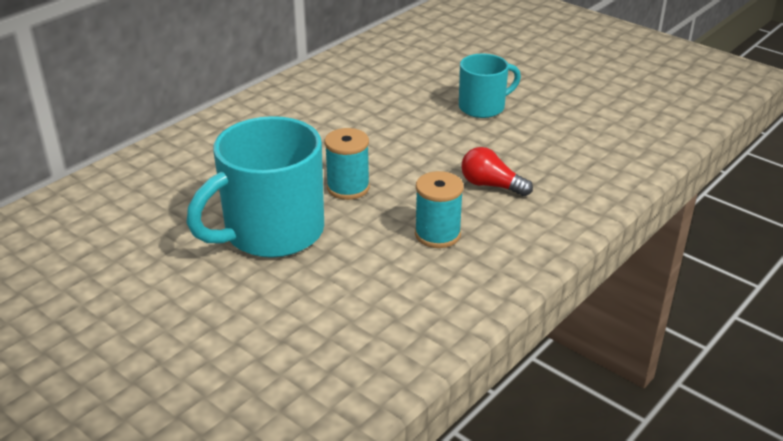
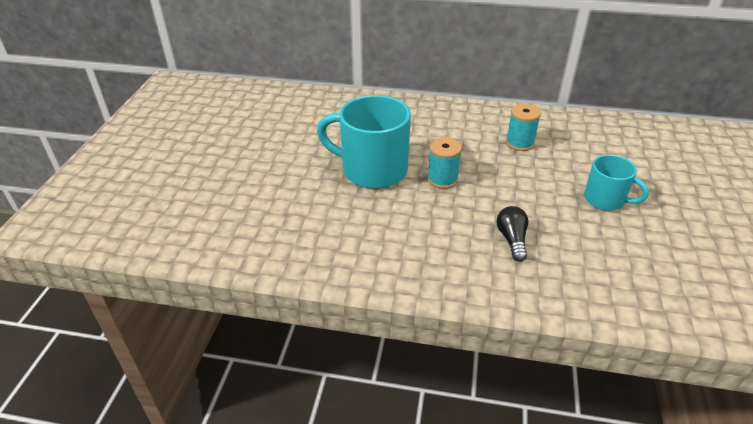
camera: 60 degrees right, 5 degrees up
turquoise spool [415,171,464,248] -> turquoise spool moved to [506,103,541,151]
red light bulb [461,147,533,196] -> black light bulb [496,206,528,262]

